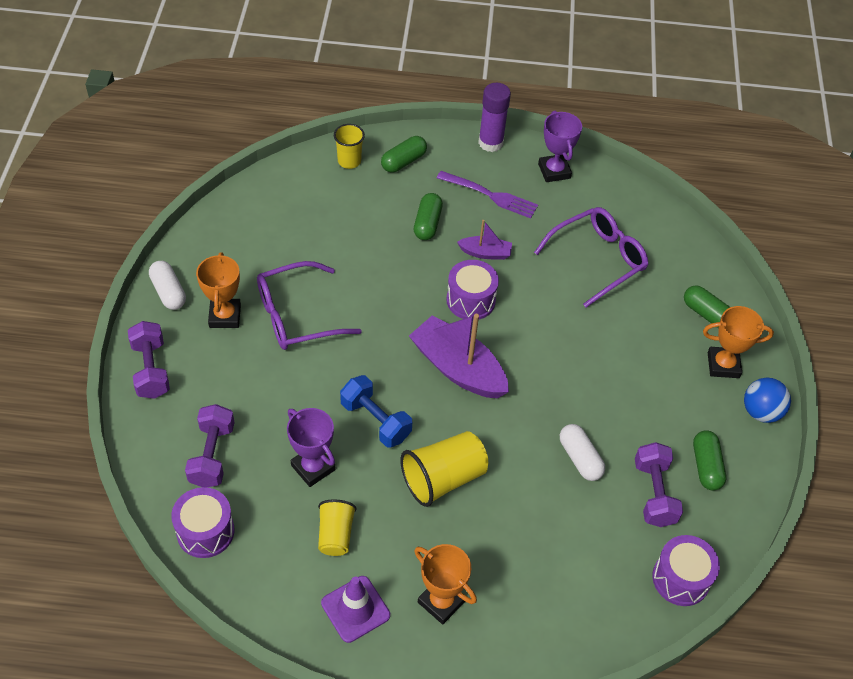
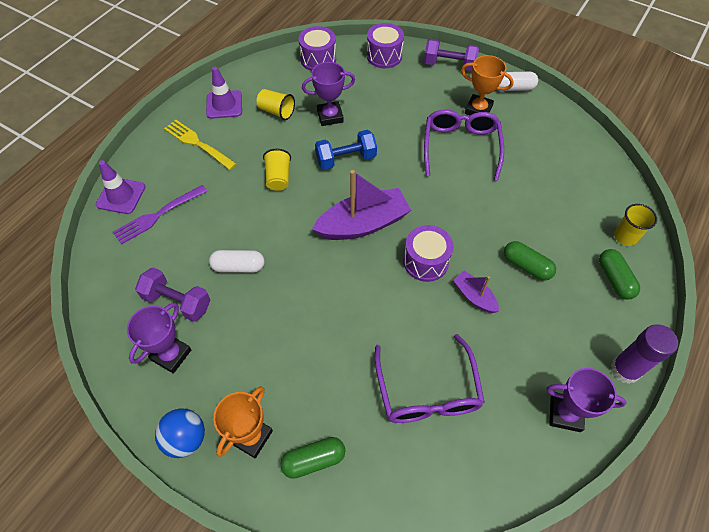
camera: 120 degrees right, 5 degrees up
purple dumbbell [185,404,235,488] -> none
yellow cup [400,431,488,507] -> yellow cup [263,149,291,191], size x0.62
orange trophy [414,544,477,624] -> yellow fork [164,120,237,170]
purple fork [437,171,538,218] -> purple fork moved to [113,185,208,245]
purple boat [457,220,512,260] -> purple boat turned 105 degrees clockwise [453,271,499,313]
purple drum [652,535,720,606] -> purple drum moved to [367,23,404,68]
green capsule [693,430,726,490] -> purple trophy [127,303,192,374]
none -> purple traffic cone [96,160,145,214]

